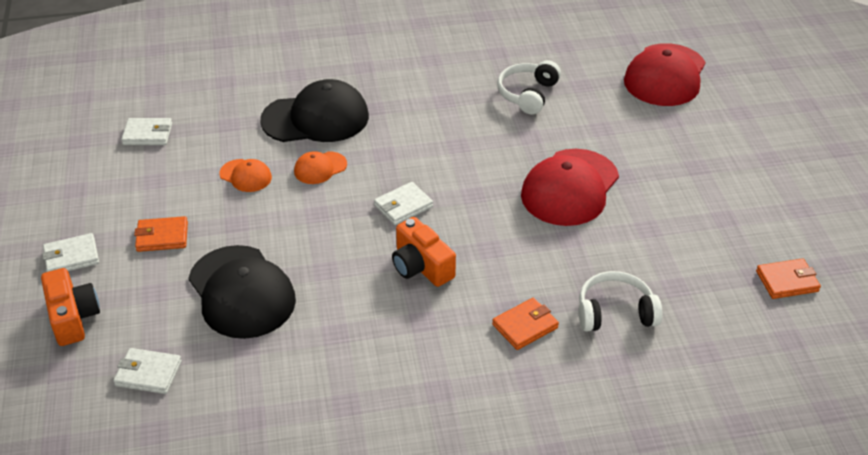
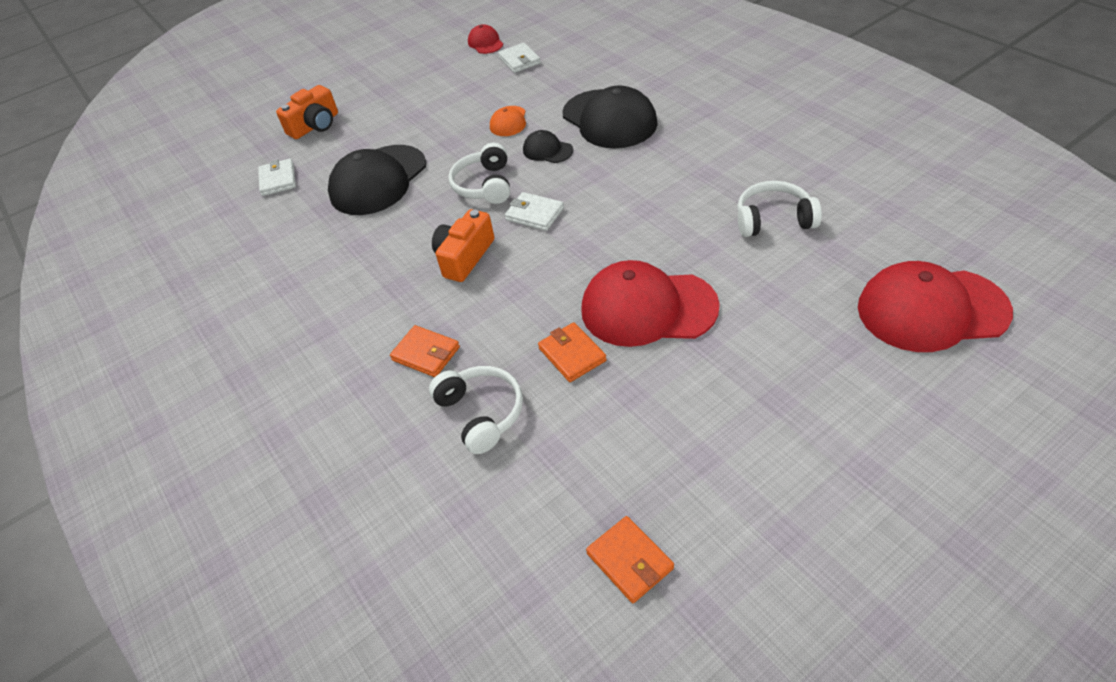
camera: 70 degrees right, 5 degrees up
white wallet [42,233,99,272] -> none
orange wallet [134,216,188,252] -> orange wallet moved to [538,322,607,382]
orange cap [294,151,347,184] -> black cap [523,130,573,163]
none -> white headphones [448,143,510,204]
none -> red cap [468,24,503,54]

